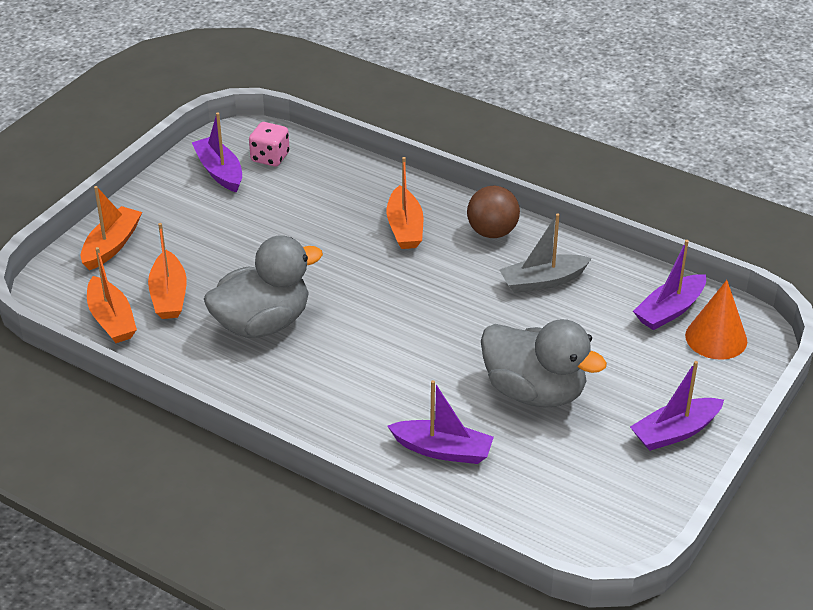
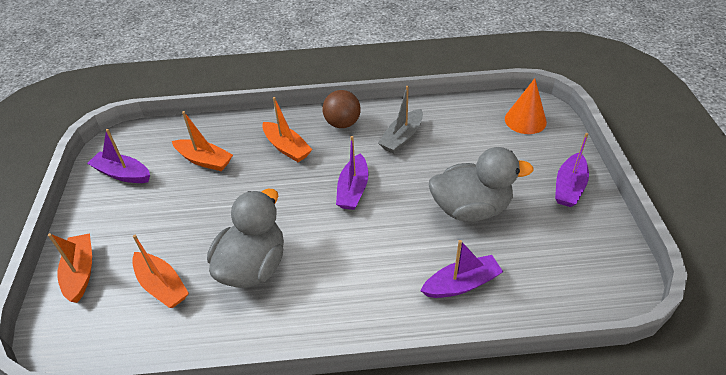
camera: 35 degrees left, 5 degrees up
orange boat [87,247,137,343] -> orange boat moved to [172,111,233,171]
pink dice [249,122,290,167] -> none
purple boat [633,240,706,330] -> purple boat moved to [336,136,368,210]

